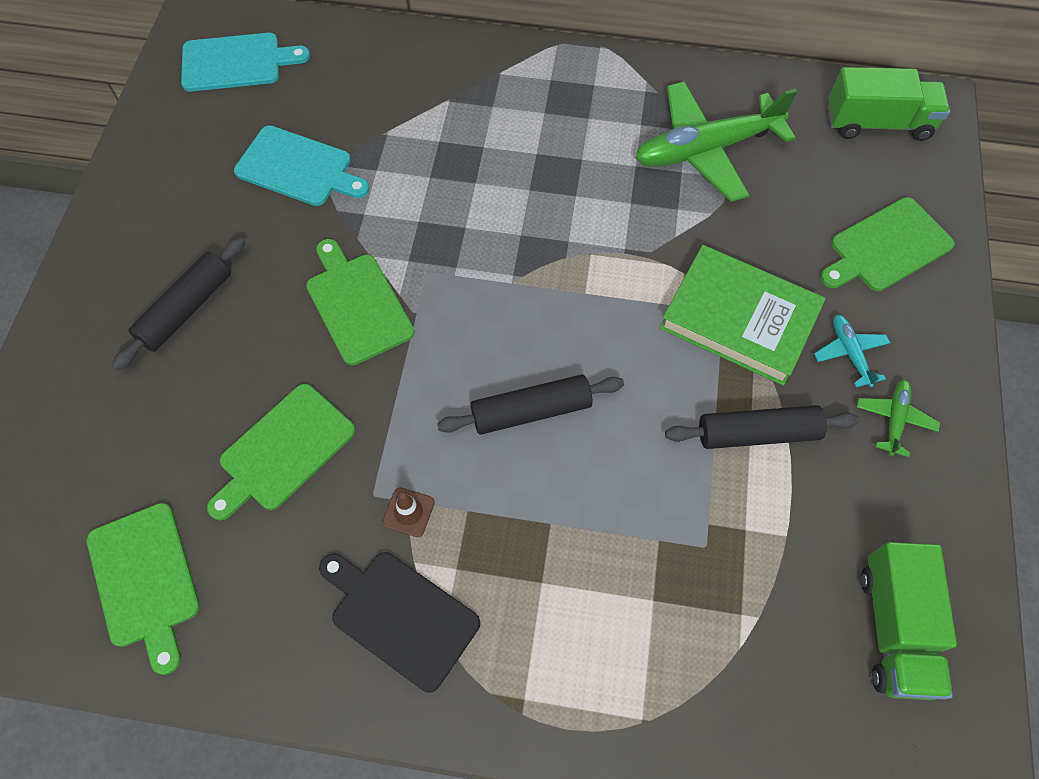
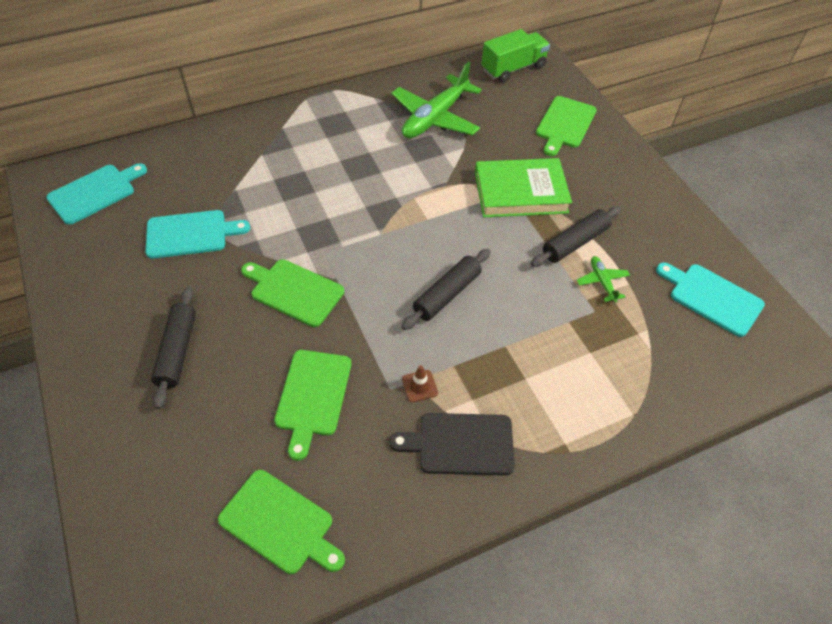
camera: 35 degrees left, 10 degrees down
turquoise plane [814,315,890,387] -> none
green plane [857,380,940,457] -> green plane moved to [577,256,630,303]
green truck [861,542,957,700] -> turquoise cutting board [656,262,765,337]

